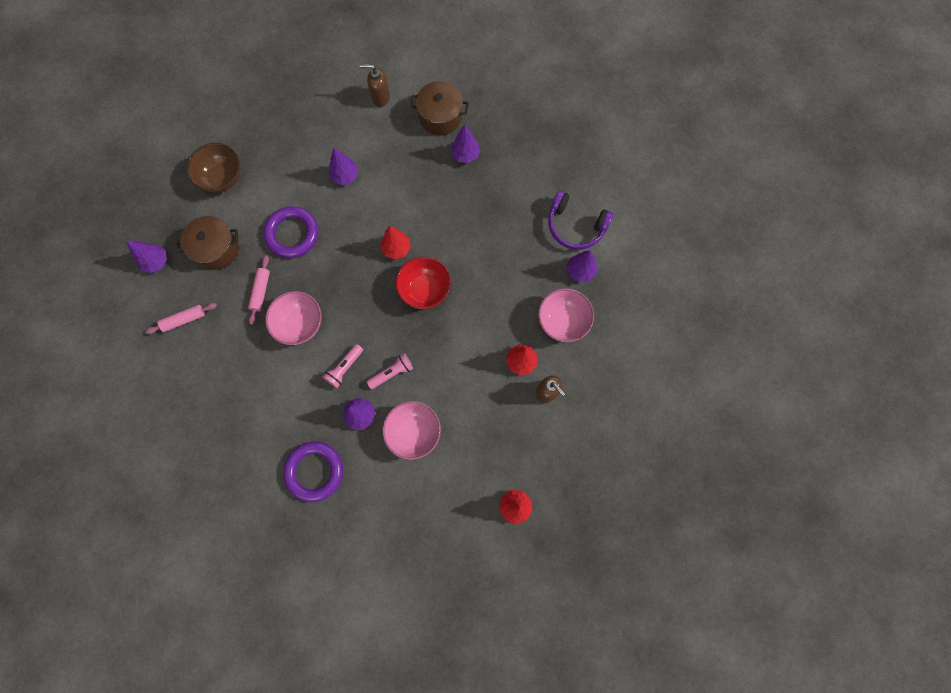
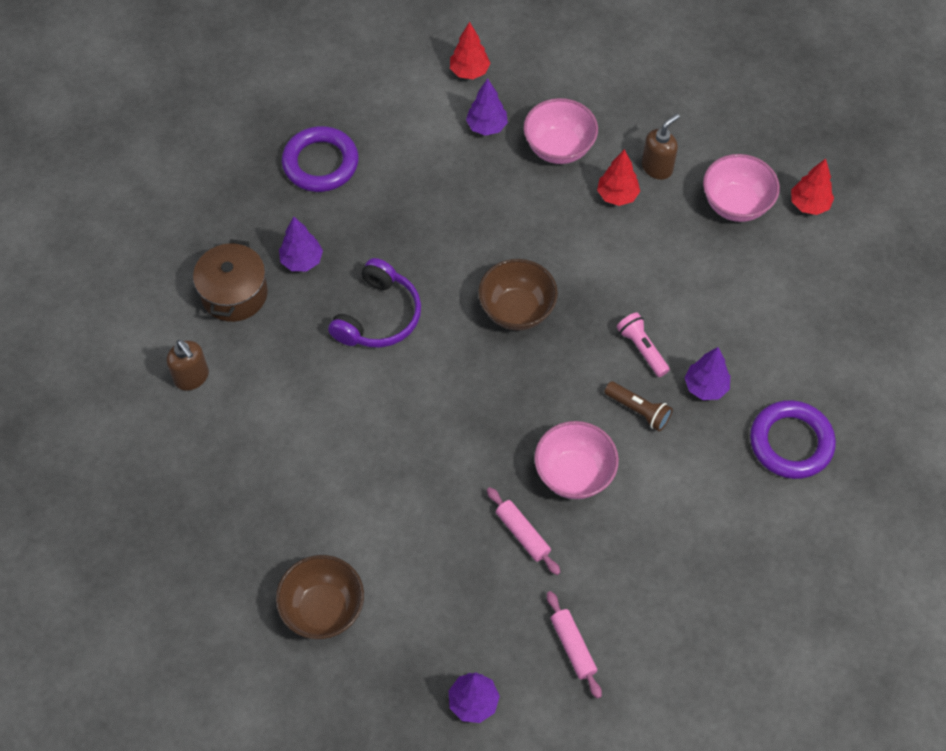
camera: 90 degrees left, 15 degrees down
brown pot [177,216,239,270] -> none
pink rolling pin [248,255,270,325] -> pink rolling pin turned 45 degrees clockwise [487,487,561,575]
purple ring [263,206,318,258] -> purple ring moved to [282,126,359,192]
pink flashlight [323,344,363,388] -> brown flashlight [604,381,673,431]
purple tree [329,147,358,185] -> none
brown soap dispenser [360,64,390,107] -> brown soap dispenser turned 45 degrees counterclockwise [166,340,209,391]
red tree [380,226,411,260] -> red tree moved to [450,22,491,79]
pink bowl [382,401,441,460] -> pink bowl moved to [703,154,780,222]
red bowl [396,256,451,309] -> brown bowl [478,259,558,331]
purple headphones [548,190,614,250] -> purple headphones moved to [328,258,421,348]

